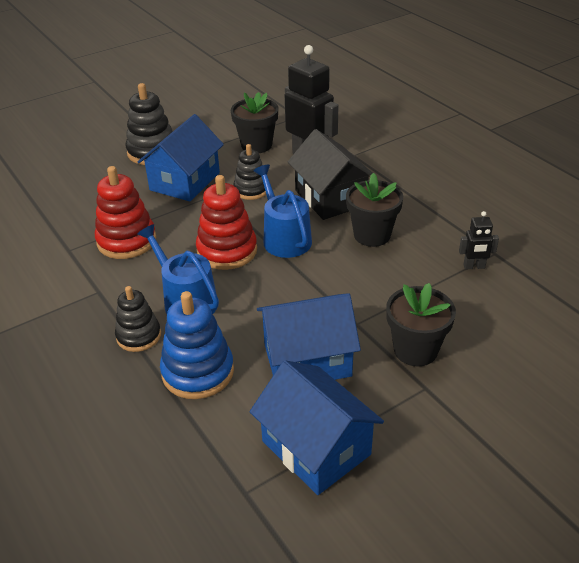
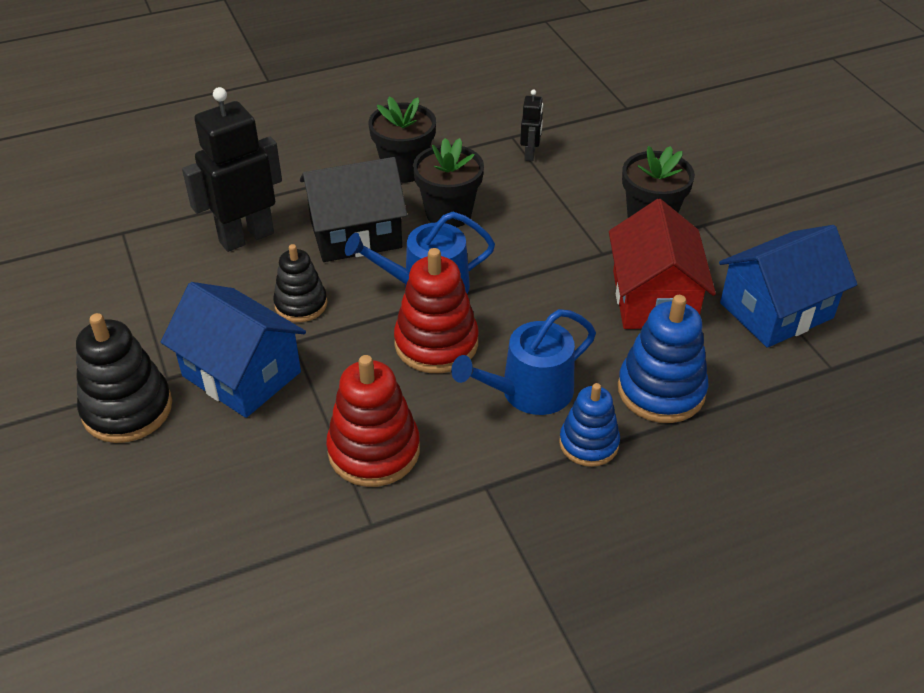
camera: 80 degrees left, 5 degrees up
black stacking toy [115,286,161,352] -> blue stacking toy [559,383,620,467]
black flower pot [231,92,278,153] -> black flower pot moved to [368,96,436,183]
blue house [257,293,361,380] -> red house [609,199,716,329]

